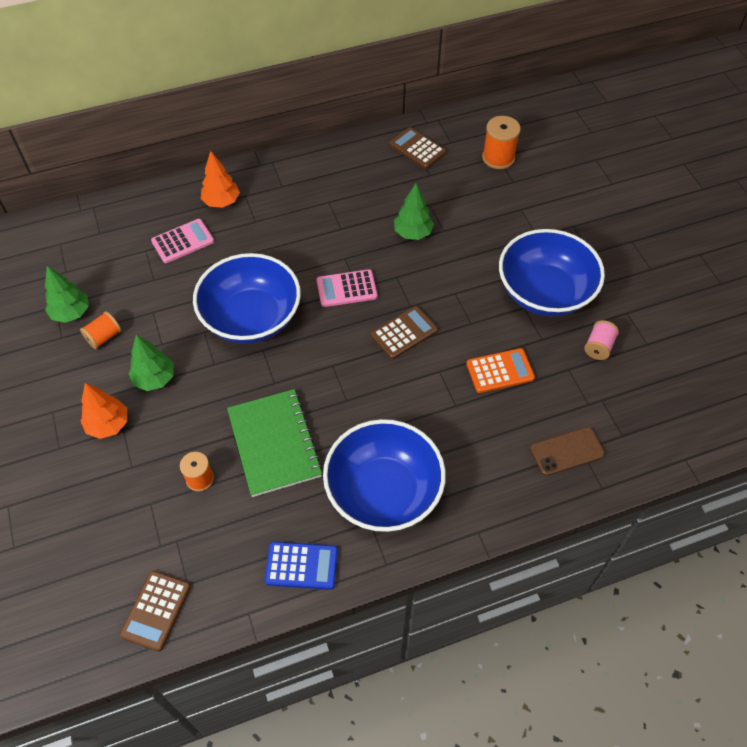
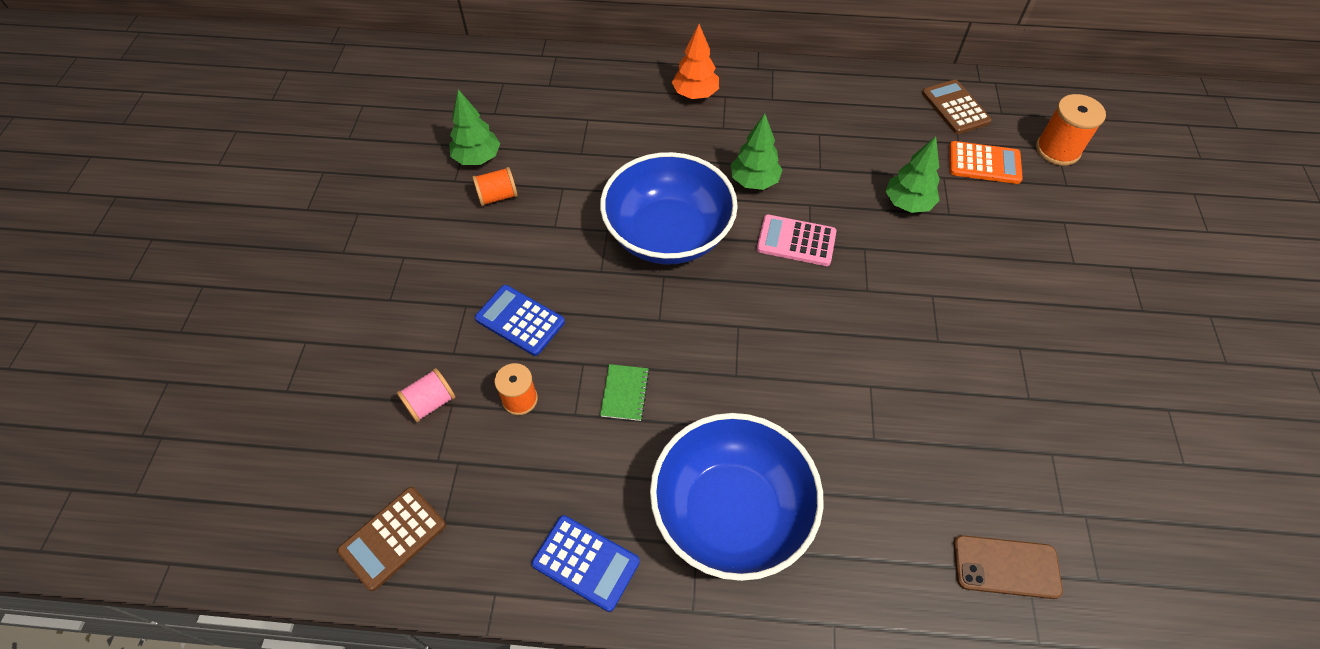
camera: 25 degrees right, 0 degrees up
orange tree [81,383,127,439] -> none
green tree [129,335,174,391] -> green tree moved to [731,113,783,190]
pink calculator [151,219,214,263] -> none
green notebook [227,389,323,497] -> green notebook [600,364,650,421], size x0.43
brown calculator [371,306,438,359] -> none
orange calculator [466,348,535,393] -> orange calculator moved to [949,141,1023,184]
blue bowl [499,229,605,316] -> none
pink spool [584,320,619,360] -> pink spool moved to [397,368,455,422]
none -> blue calculator [475,285,565,356]

